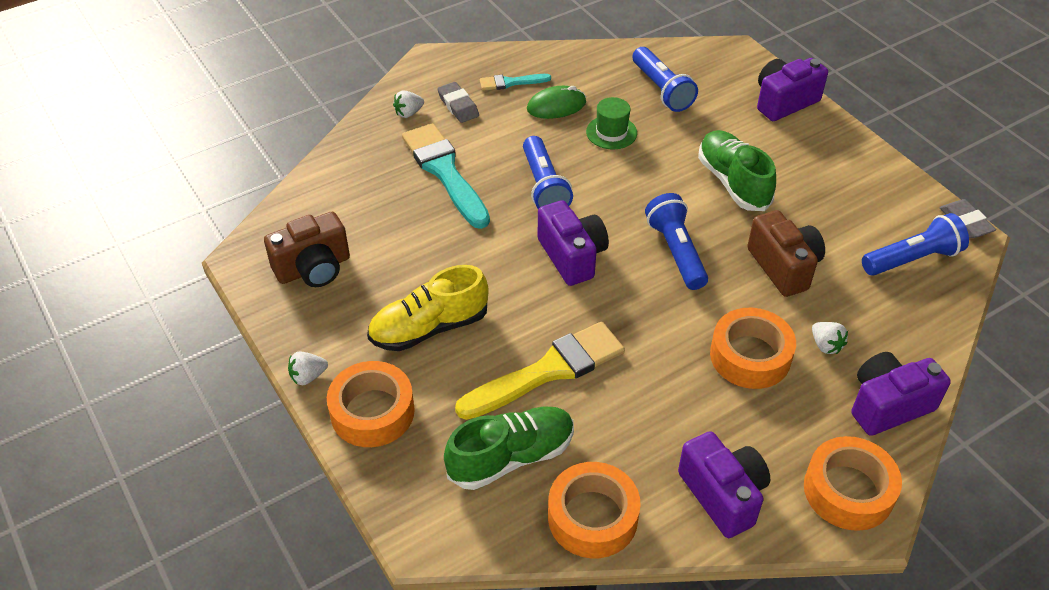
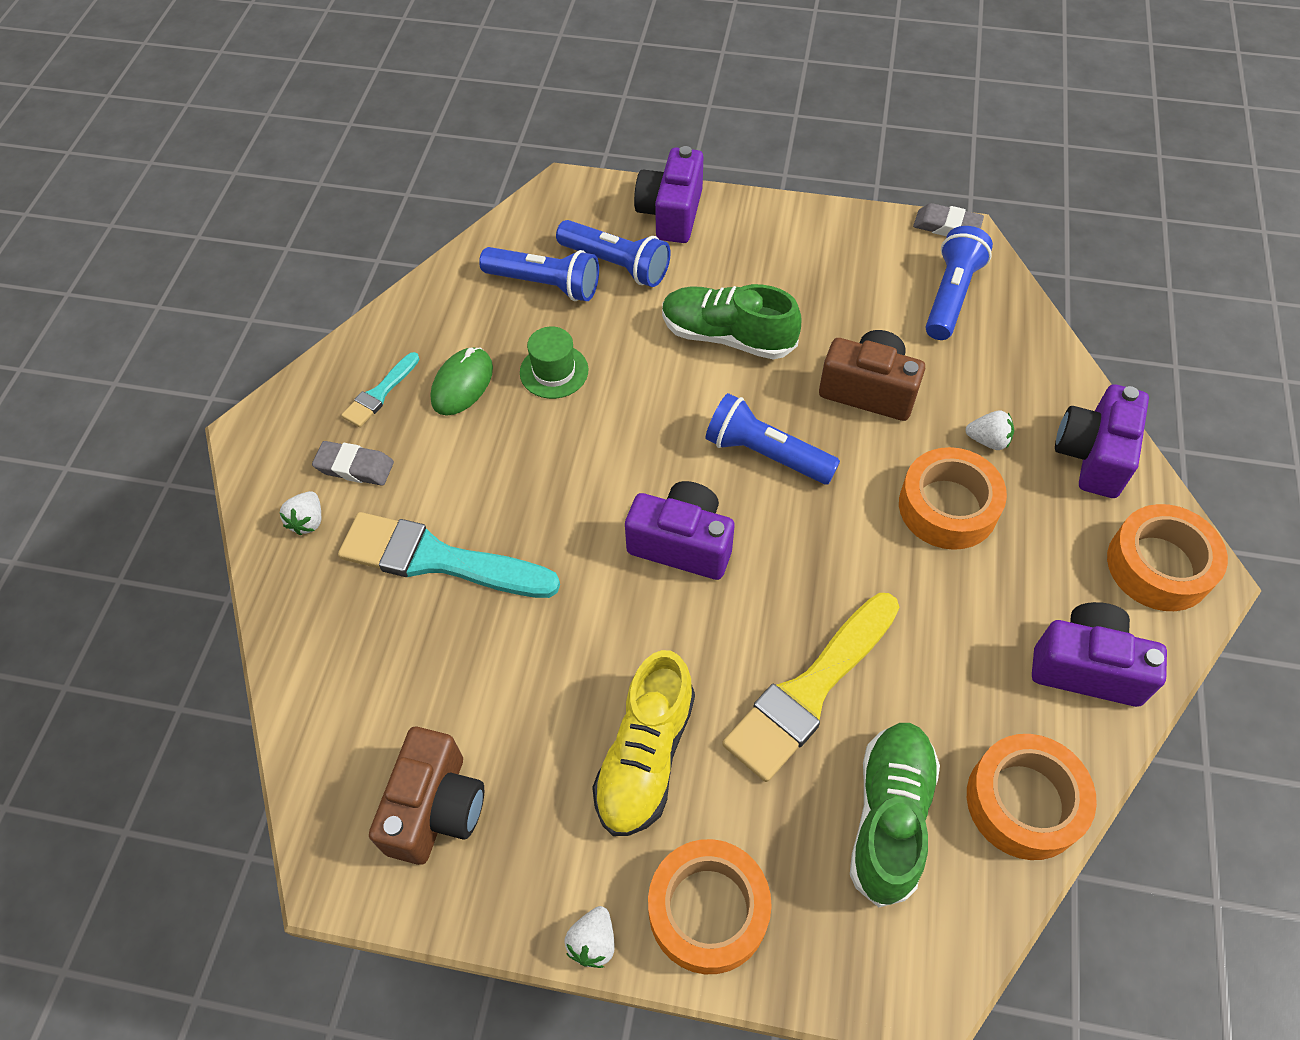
camera: 45 degrees left, 10 degrees up
yellow brush [455,322,625,420] -> yellow brush turned 150 degrees counterclockwise [722,593,899,782]
blue flashlight [523,136,573,209] -> blue flashlight moved to [556,220,671,287]

